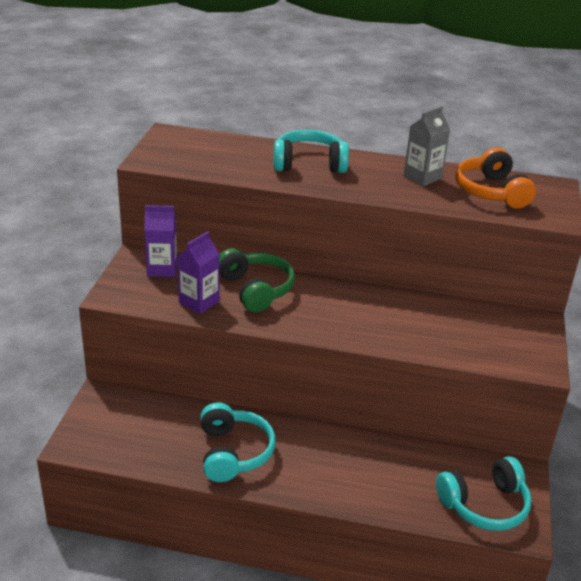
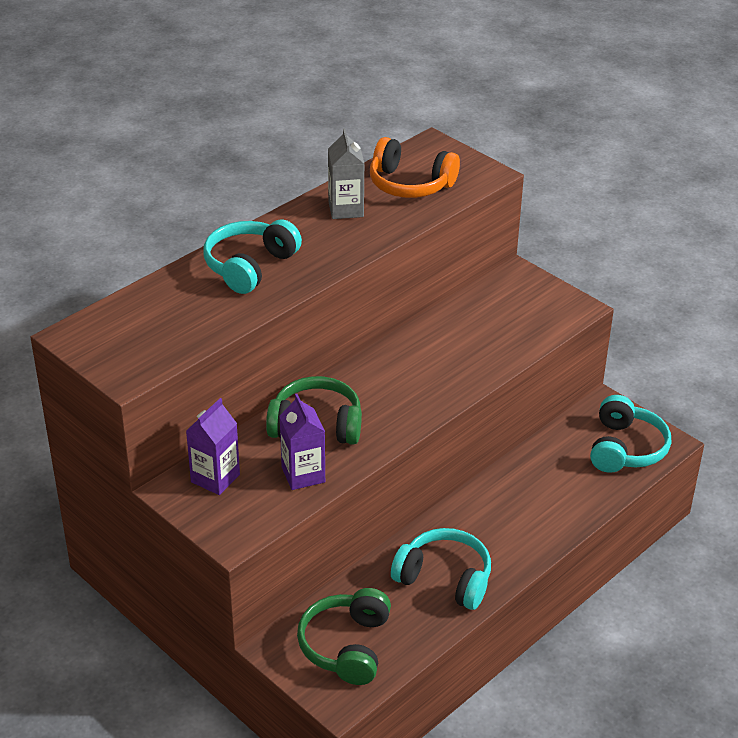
camera: 55 degrees left, 5 degrees up
none -> green headphones [297,588,391,685]

